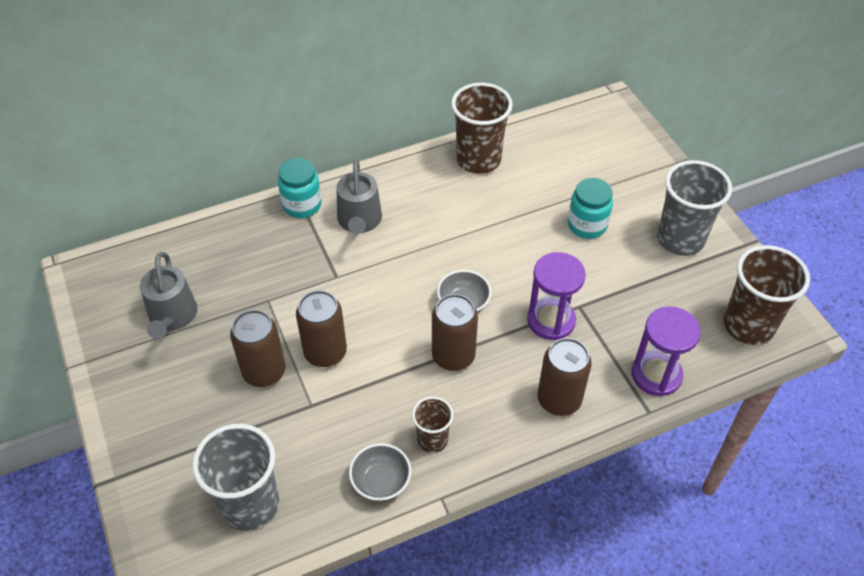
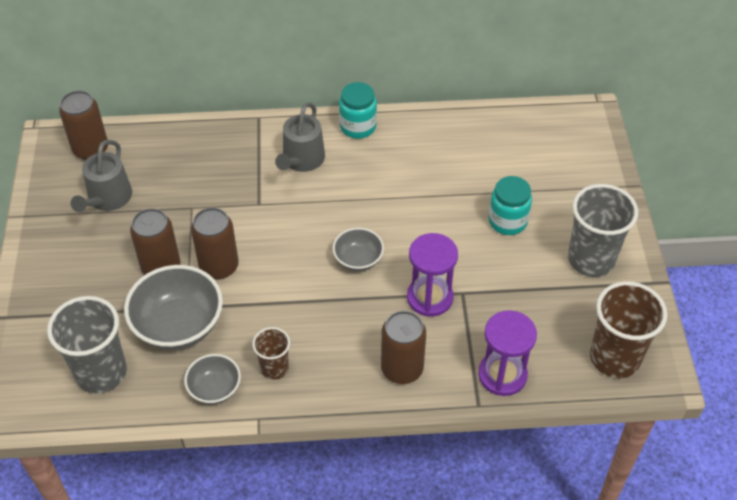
camera: 20 degrees right, 0 degrees up
turquoise jar [278,158,322,218] -> turquoise jar moved to [339,82,377,139]
brown can [432,294,478,371] -> brown can moved to [59,91,108,160]
brown cup [451,83,513,174] -> none
none -> grey bowl [124,265,223,350]

